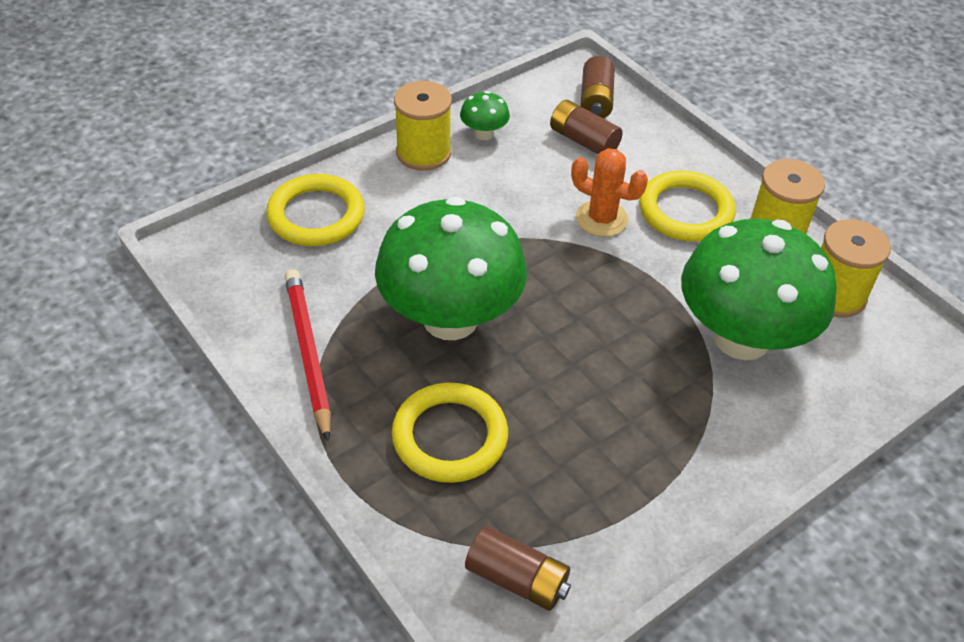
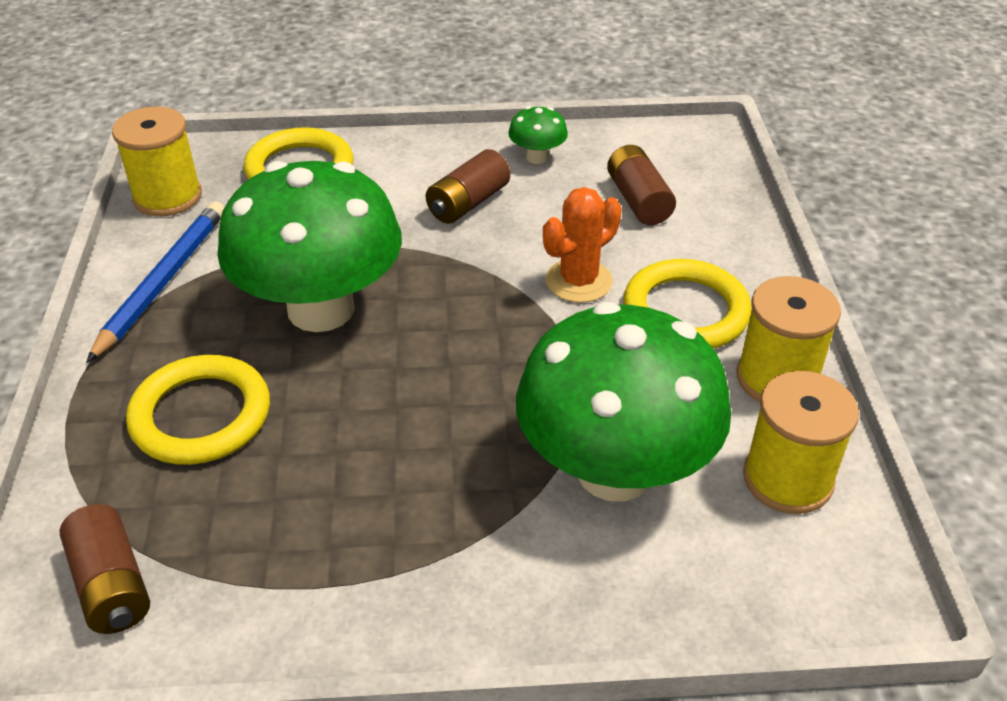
camera: 35 degrees right, 5 degrees down
red pencil [285,269,331,442] -> blue pencil [86,202,224,363]
yellow spool [394,81,452,171] -> yellow spool moved to [112,107,202,216]
orange cactus [571,148,648,237] -> orange cactus turned 75 degrees clockwise [543,187,622,303]
brown battery [580,56,615,118] -> brown battery moved to [426,149,510,224]

